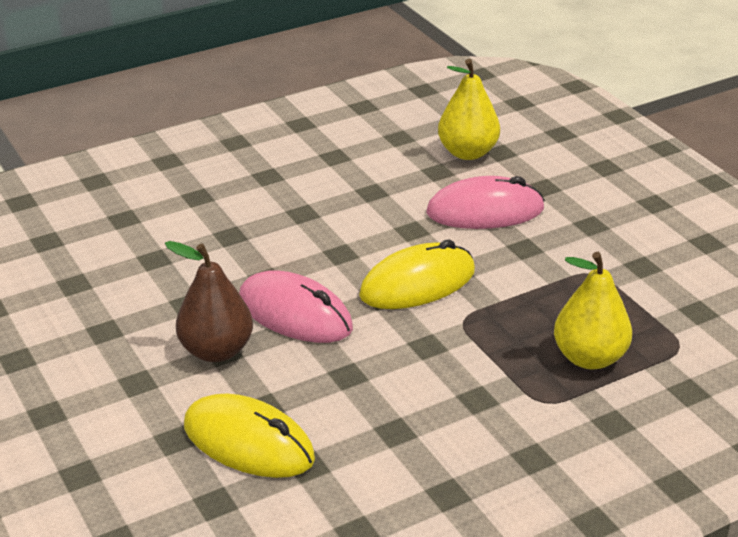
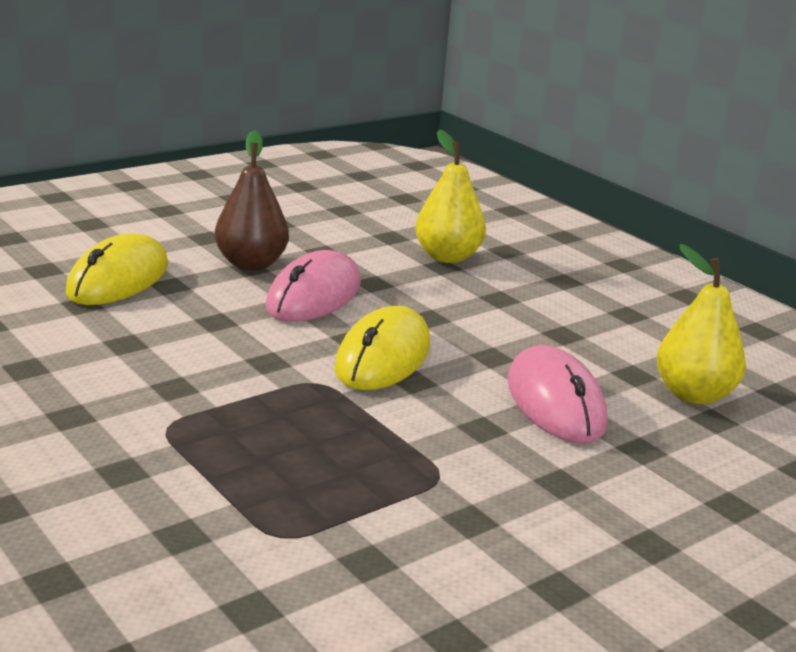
camera: 80 degrees right, 10 degrees down
yellow mouse [359,239,475,309] -> yellow mouse turned 60 degrees clockwise [334,306,430,390]
yellow pear [554,252,632,369] -> yellow pear moved to [415,129,486,263]

